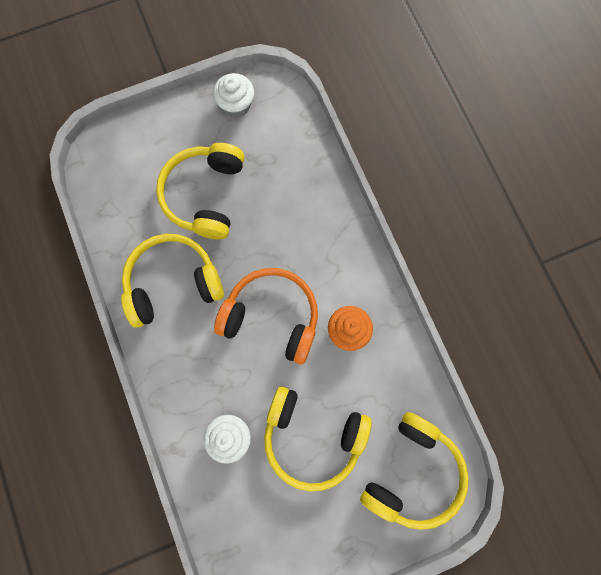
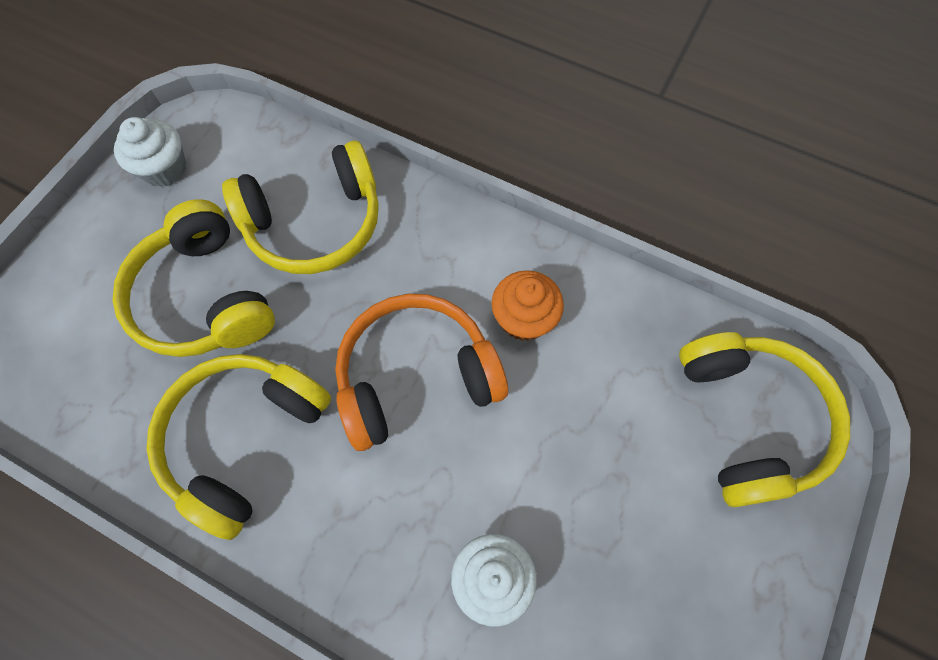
camera: 40 degrees left, 10 degrees down
yellow headphones [264,386,372,492] -> yellow headphones moved to [222,140,379,274]

